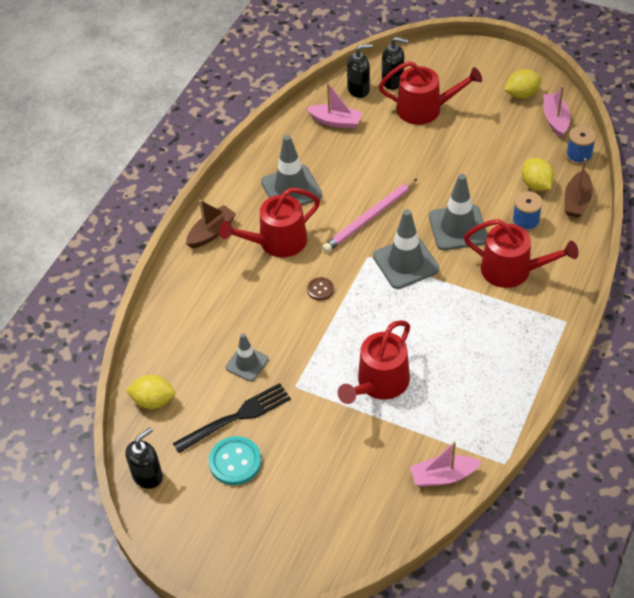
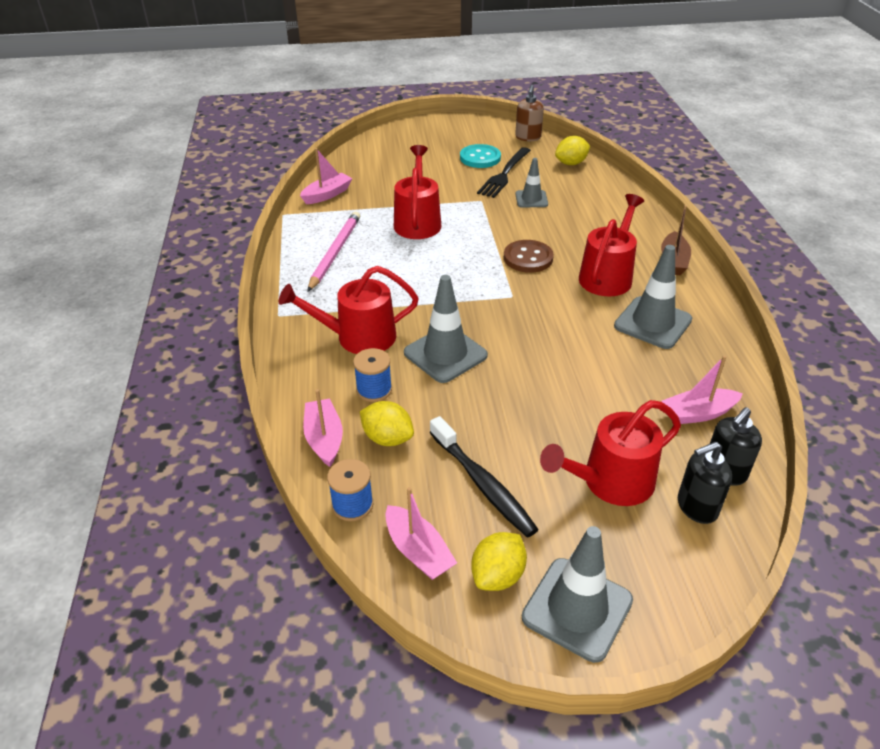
camera: 145 degrees right, 10 degrees down
black soap dispenser [125,427,163,489] -> brown soap dispenser [515,85,544,141]
brown button [307,277,334,300] -> brown button [504,240,554,273], size x1.77
pink pencil [322,179,417,253] -> pink pencil moved to [307,211,360,292]
grey traffic cone [373,209,439,289] -> grey traffic cone moved to [522,526,633,663]
brown boat [564,158,593,218] -> pink boat [303,389,343,467]
none -> black toothbrush [430,416,539,538]

